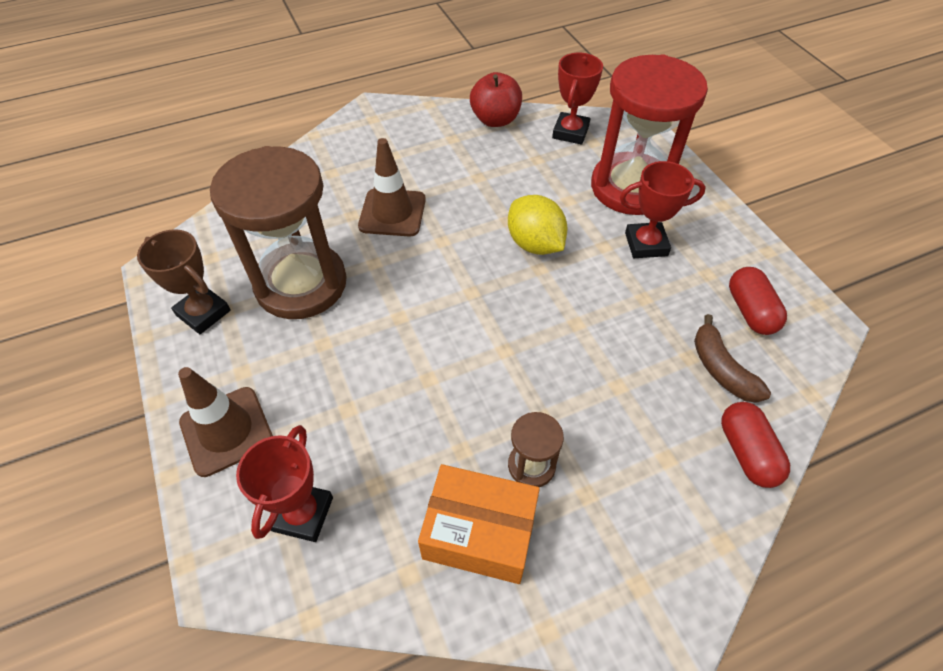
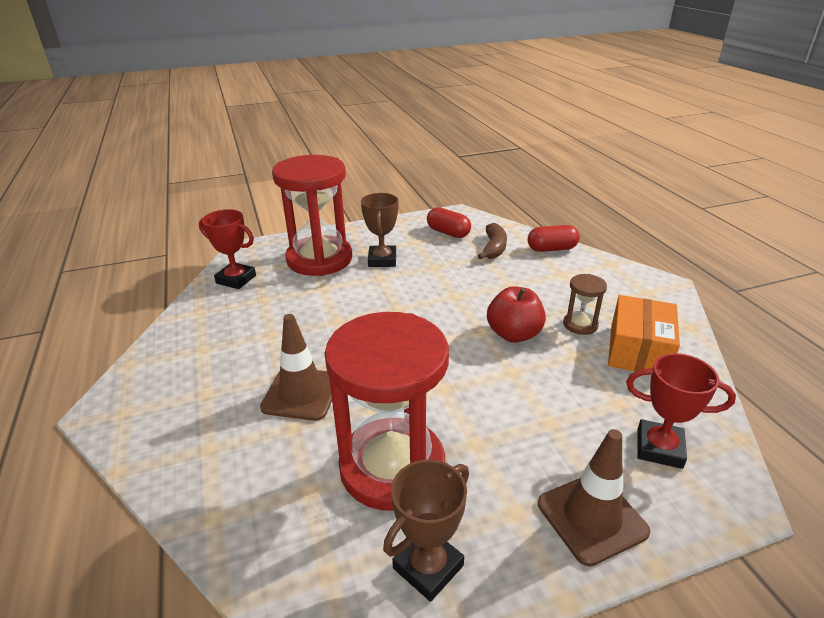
camera: 85 degrees left, 20 degrees down
brown hourglass [210,146,347,319] -> red hourglass [324,312,449,511]
red apple [470,72,522,127] -> red apple moved to [487,286,546,343]
yellow lemon [508,195,568,255] -> none
red trophy [620,161,706,258] -> brown trophy [361,193,399,267]
brown banana [694,314,771,403] -> brown banana turned 60 degrees counterclockwise [478,223,507,259]
red capsule [729,267,787,335] -> red capsule turned 45 degrees clockwise [427,207,471,238]

